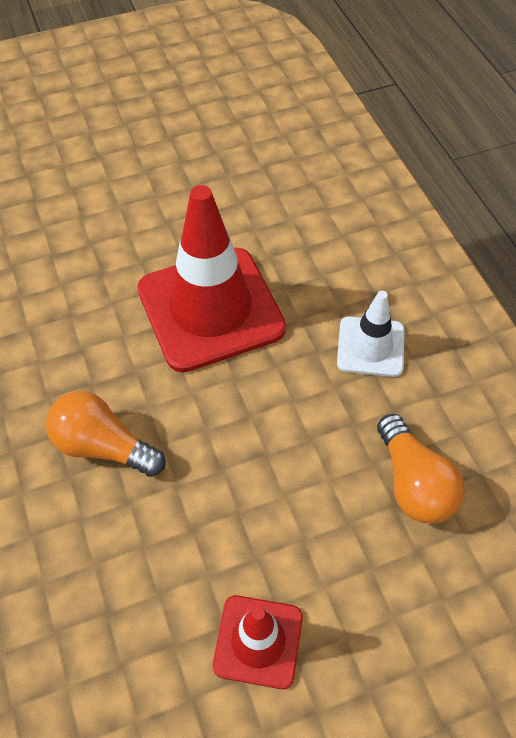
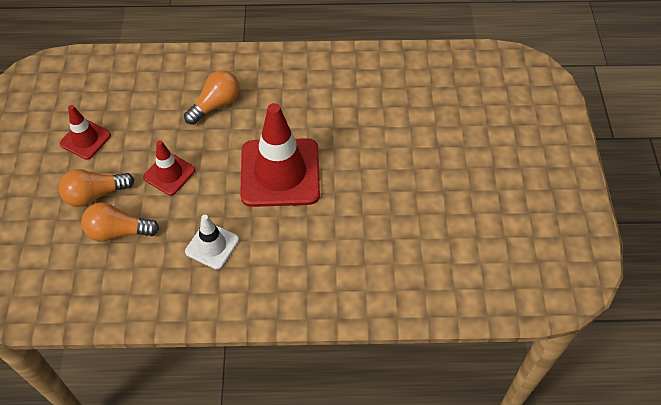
camera: 110 degrees right, 0 degrees up
none -> orange light bulb [59,169,134,207]
none -> red traffic cone [143,140,195,195]

